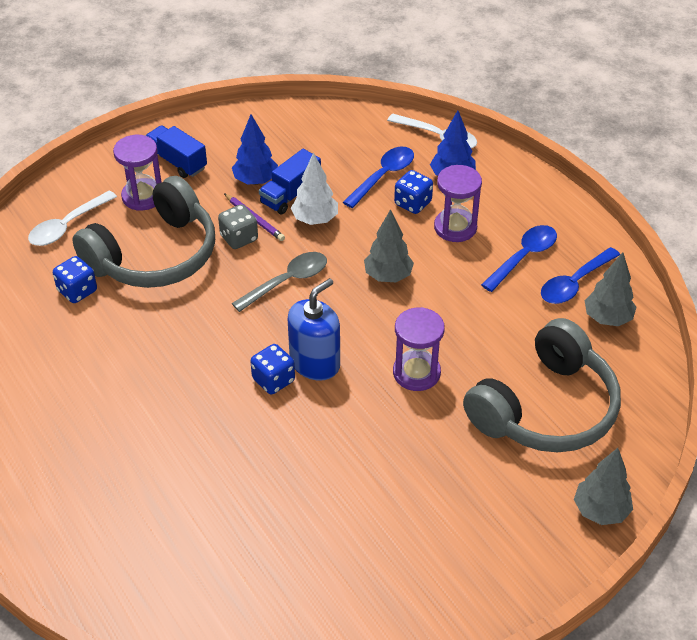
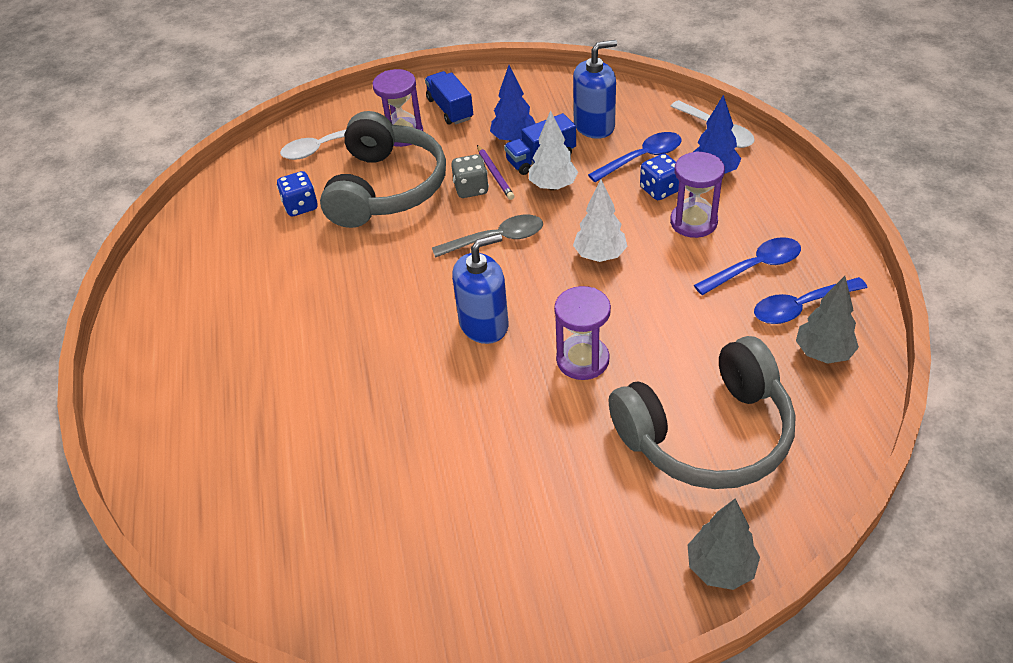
camera: 25 degrees right, 0 degrees up
grey headphones [72,176,215,288] -> grey headphones turned 60 degrees counterclockwise [320,111,446,228]
blue dice [250,344,295,394] -> none
grey tree [364,209,414,282] -> white tree [573,179,628,262]
none -> blue soap dispenser [573,40,617,139]

